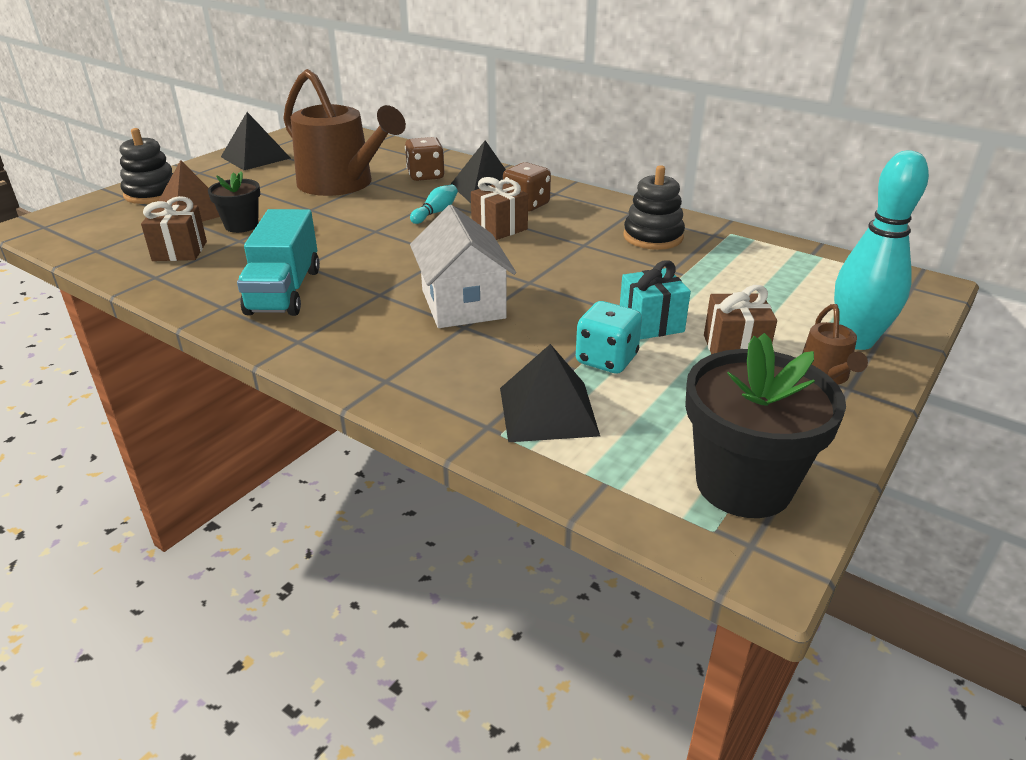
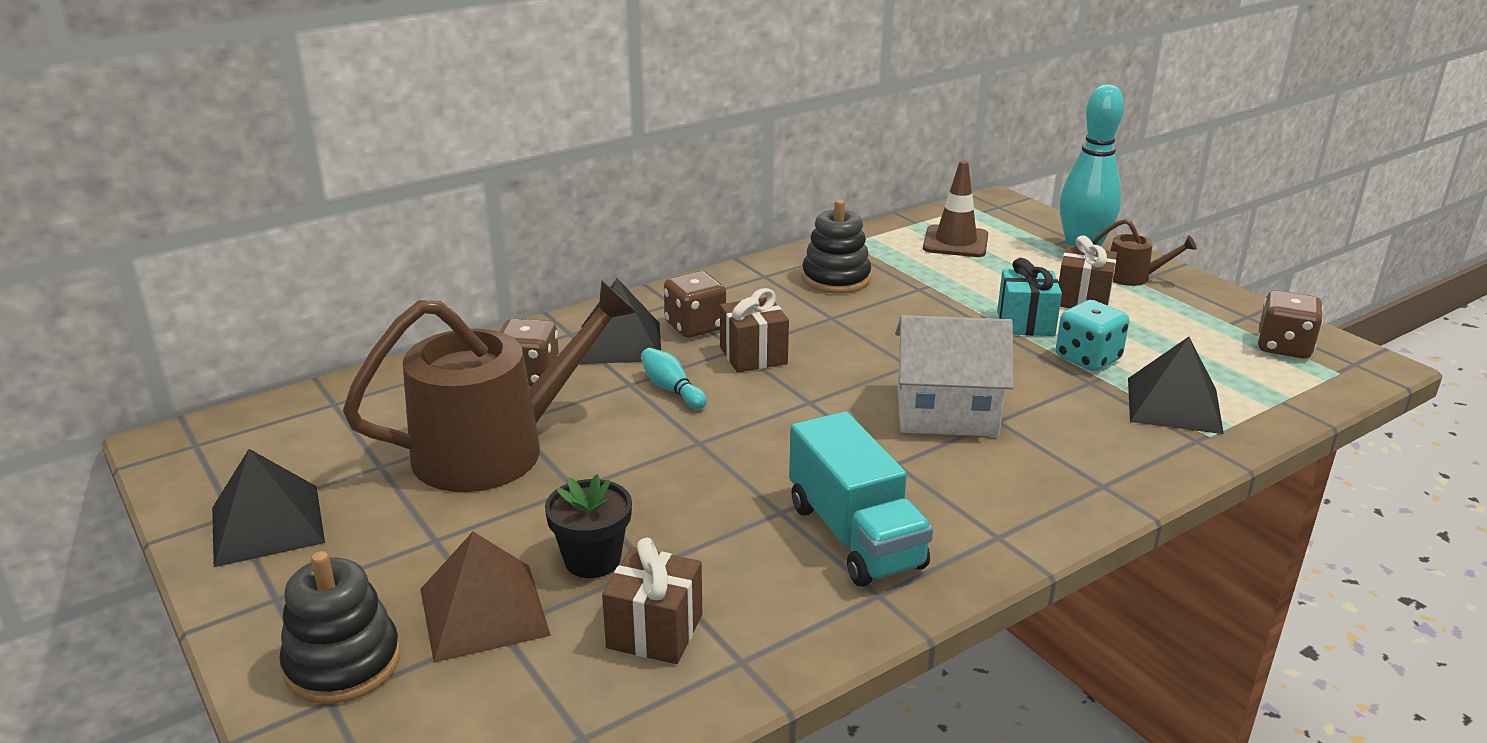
camera: 70 degrees left, 5 degrees down
turquoise truck [237,209,320,316] -> turquoise truck turned 45 degrees clockwise [789,411,933,587]
black flower pot [685,333,846,518] -> brown dice [1257,290,1323,359]
none -> brown traffic cone [923,160,988,257]

